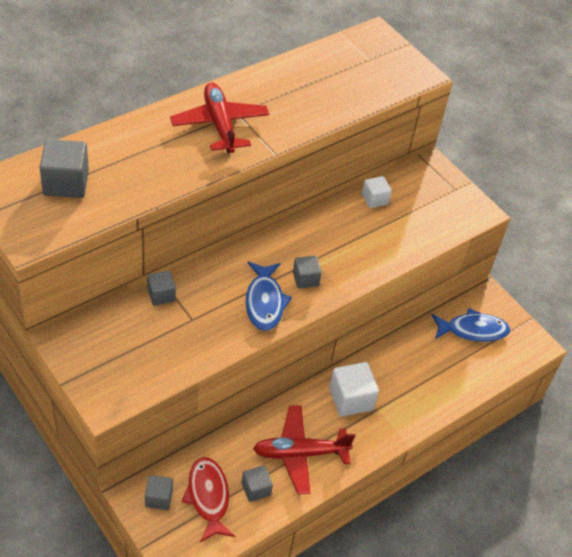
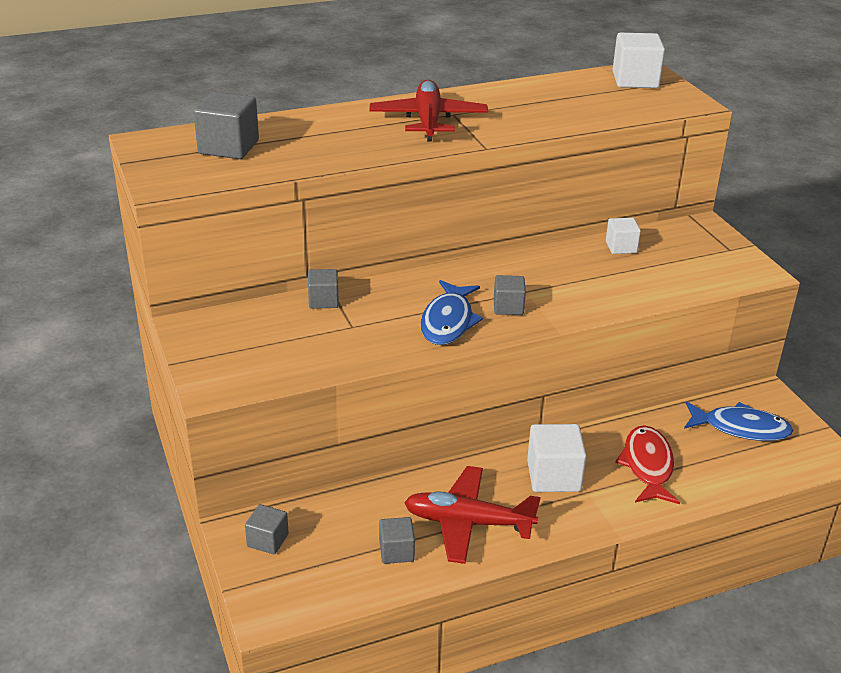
camera: 20 degrees right, 15 degrees down
red fish [182,457,235,542] -> red fish moved to [615,425,680,504]
none -> white cube [613,33,665,88]

